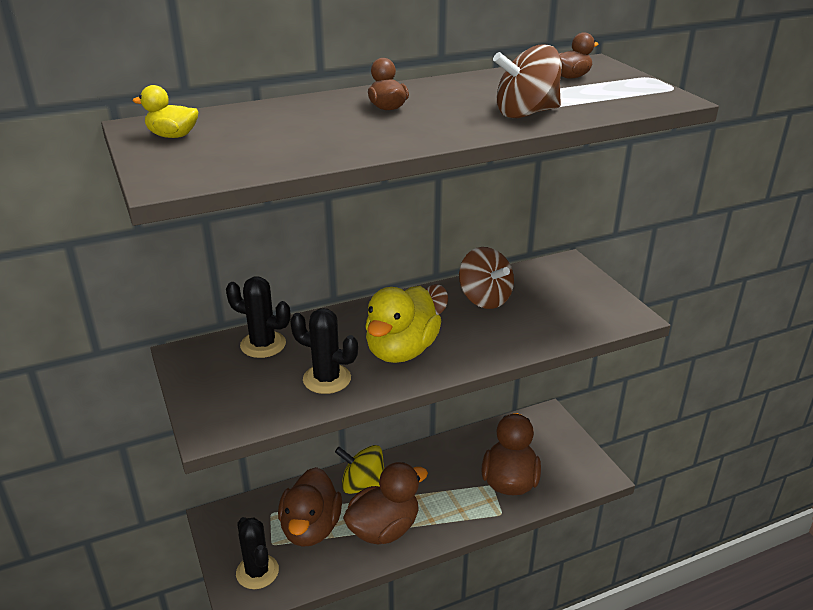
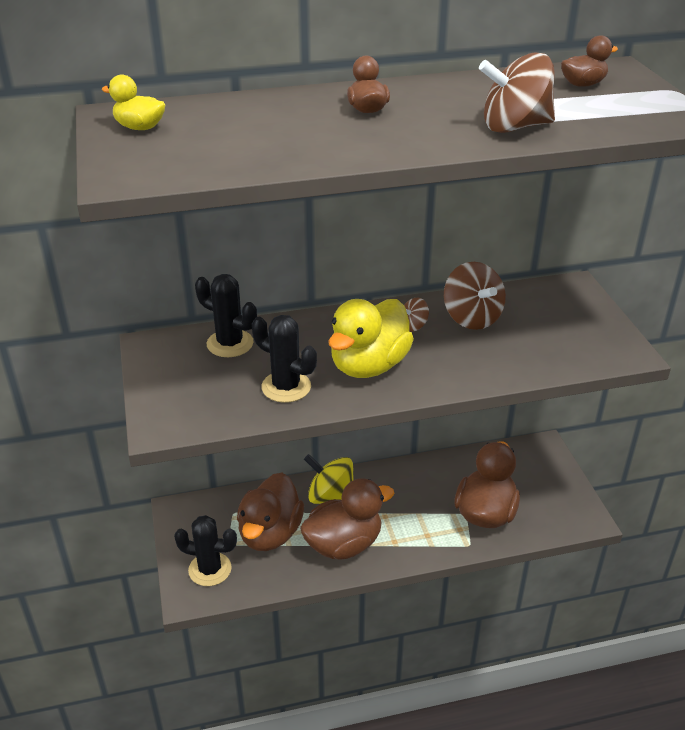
camera: 10 degrees right, 5 degrees up
black cactus [236,517,279,589] -> black cactus turned 60 degrees counterclockwise [174,515,237,586]

